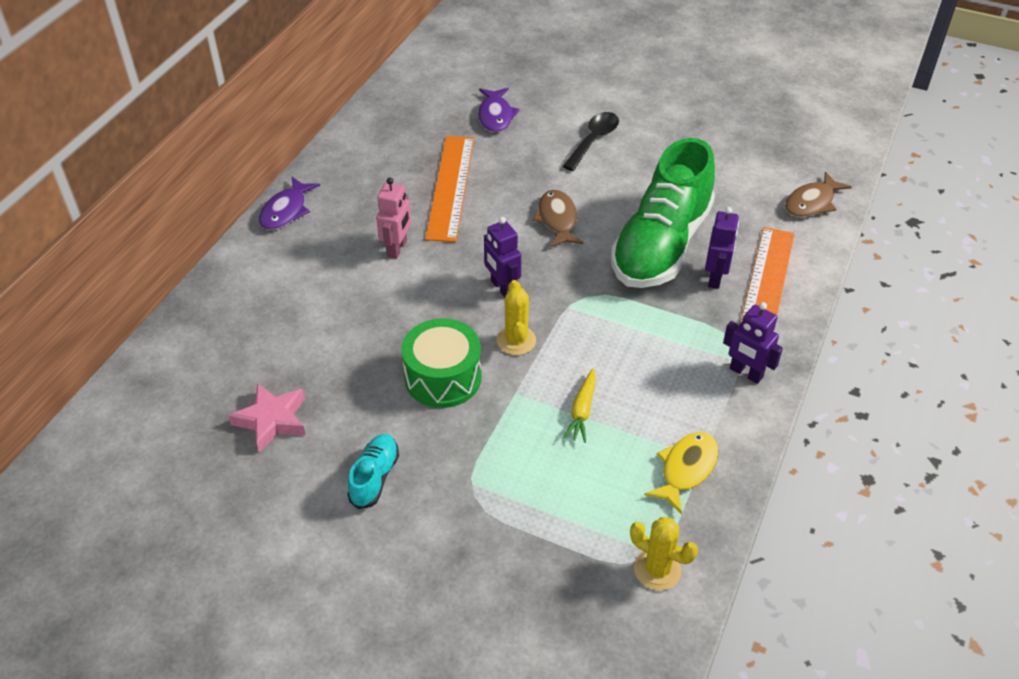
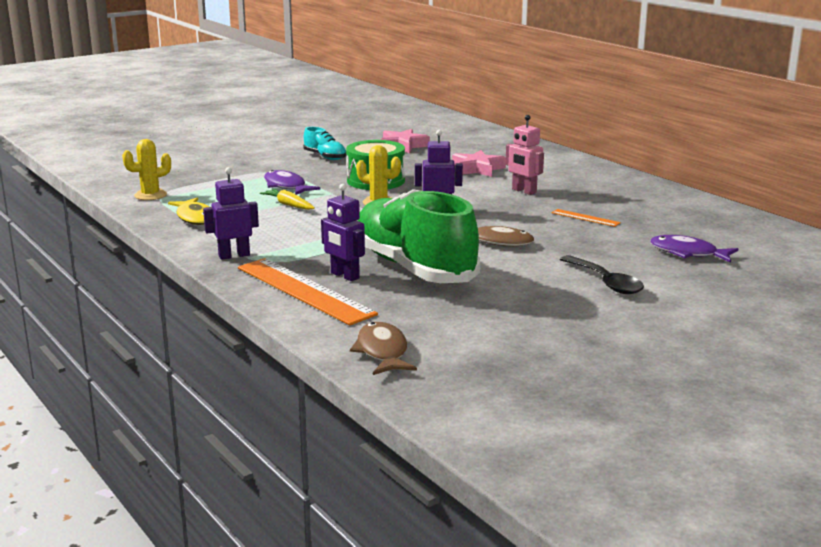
camera: 120 degrees right, 25 degrees down
purple fish [259,176,320,230] -> purple fish moved to [264,170,320,195]
orange ruler [425,136,474,242] -> orange ruler [552,209,621,227], size x0.45
none -> pink star [452,150,506,177]

